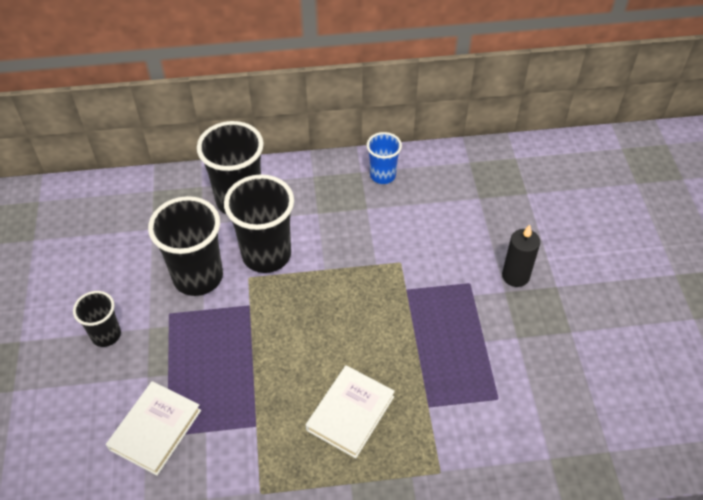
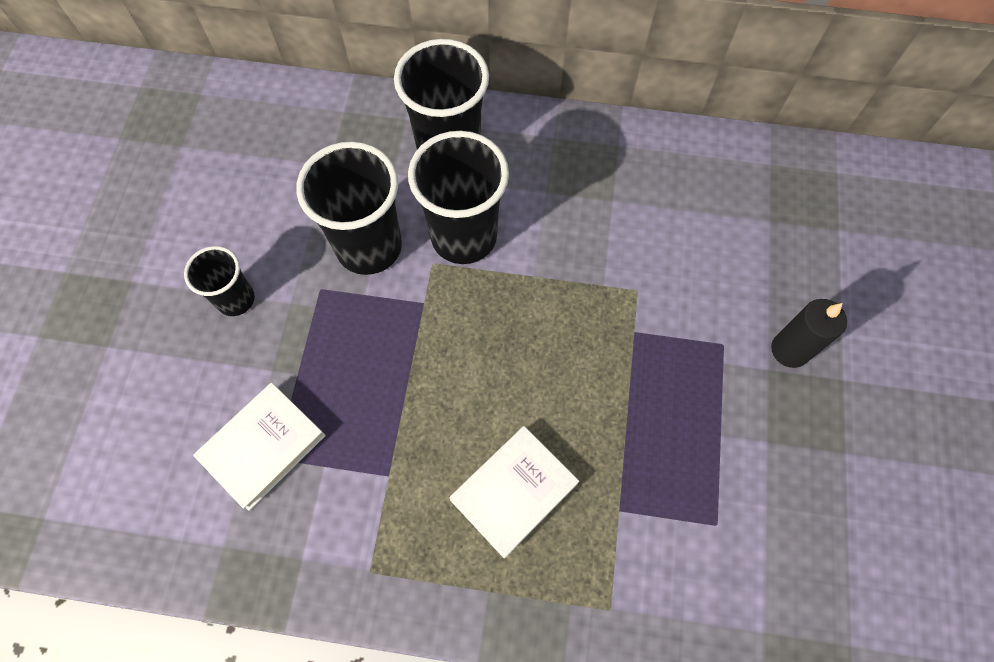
camera: 15 degrees right, 15 degrees up
blue cup [367,132,402,184] -> none

